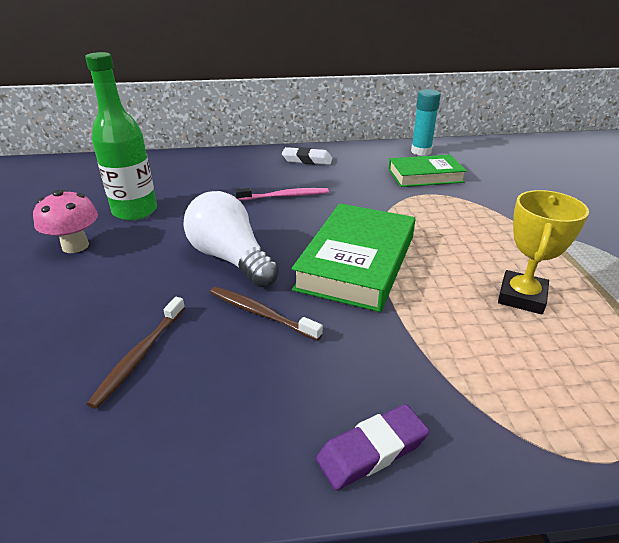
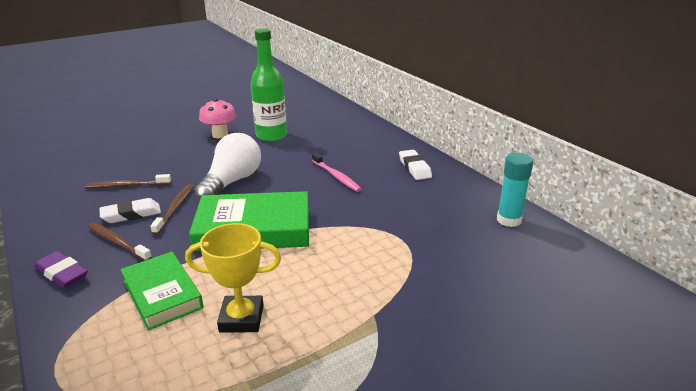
camera: 65 degrees right, 5 degrees down
green book [388,155,467,187] -> green book moved to [121,252,204,330]
none -> brown toothbrush [88,223,152,261]
none -> white eraser [100,198,161,223]

